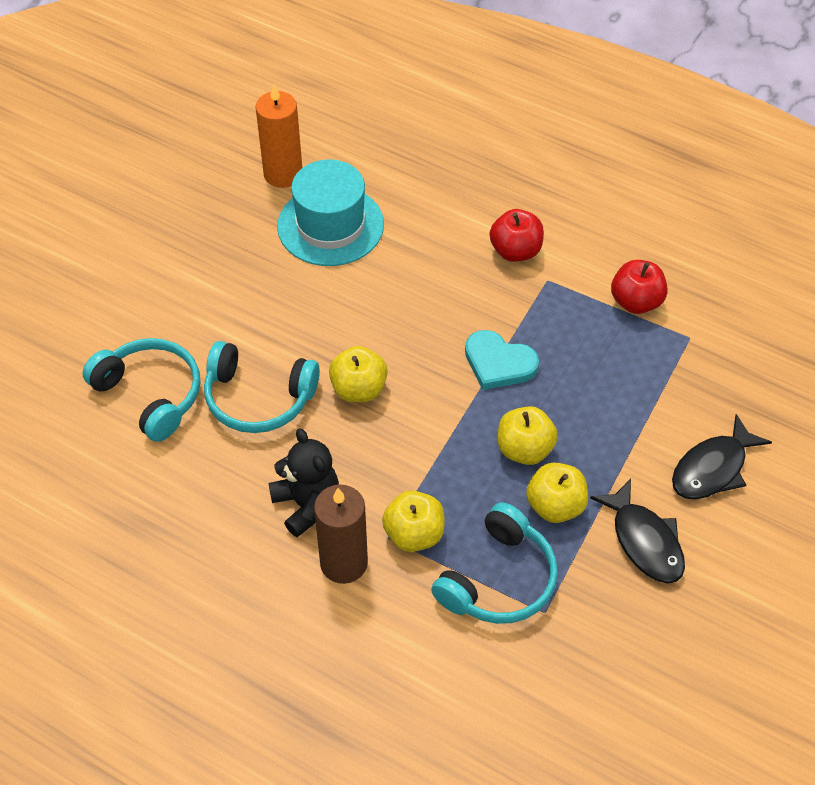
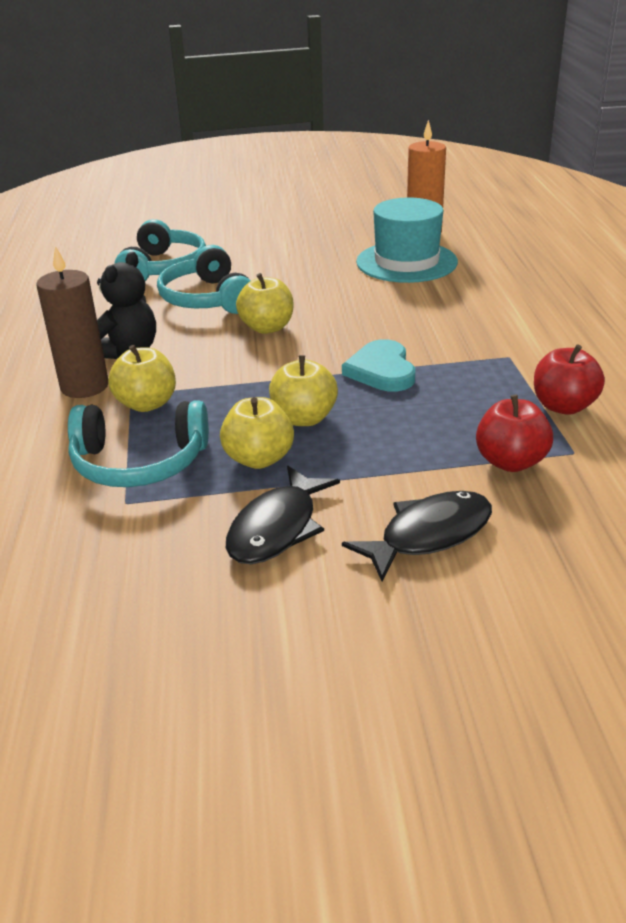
camera: 55 degrees right, 20 degrees down
red apple [490,209,544,262] -> red apple moved to [476,395,553,472]
black fish [672,414,772,499] -> black fish turned 135 degrees clockwise [342,491,492,581]

